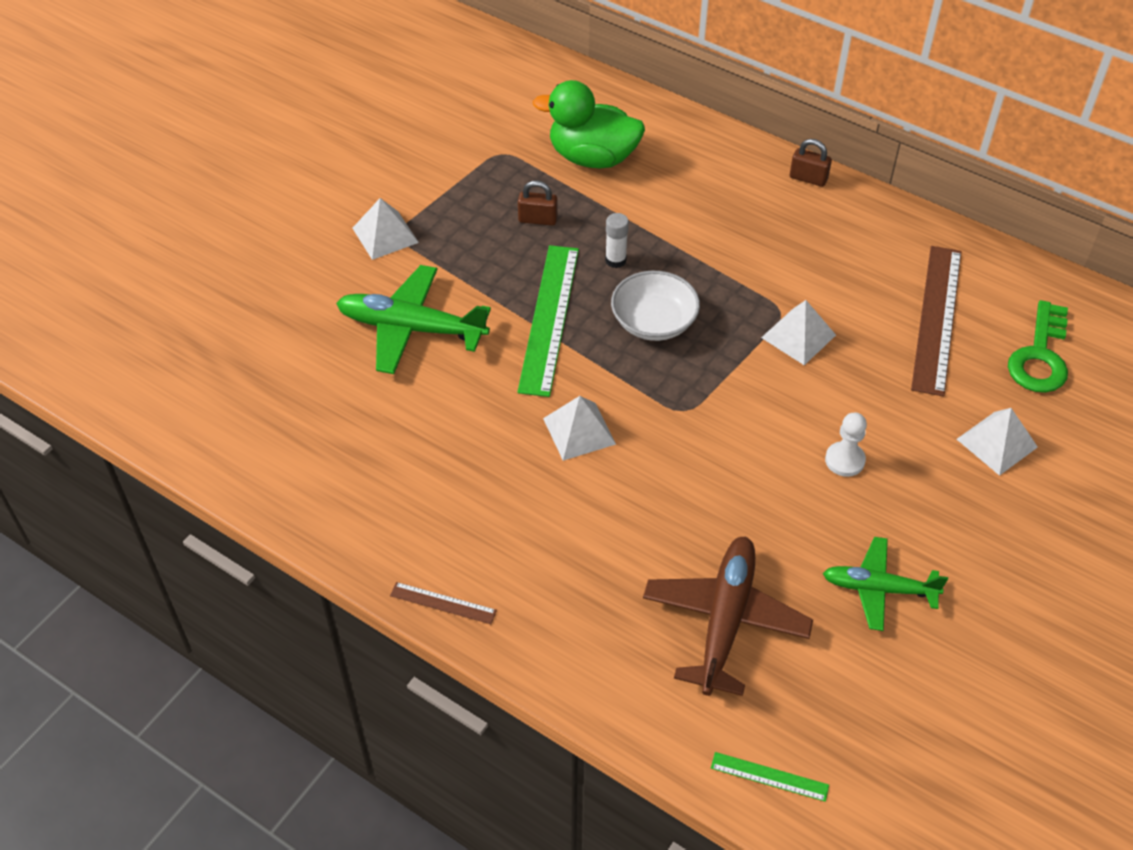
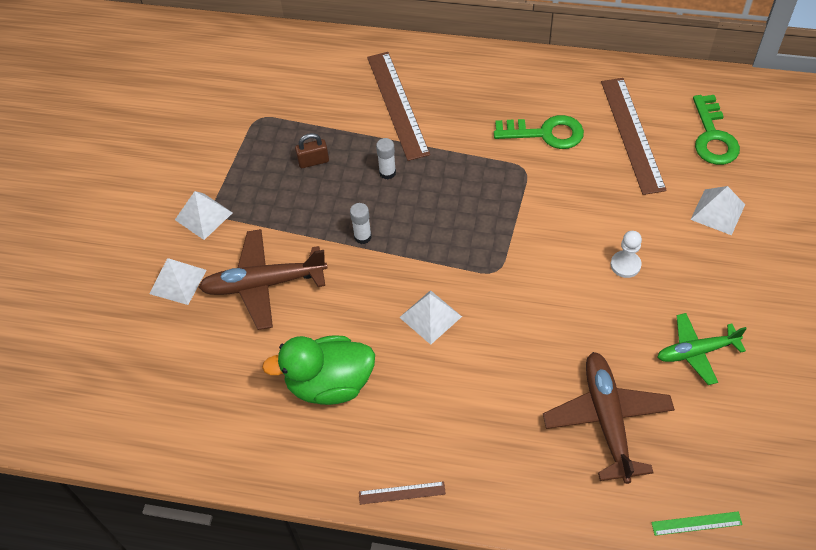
camera: 20 degrees left, 5 degrees up
green plane [336,265,491,374] -> brown plane [198,229,328,330]
green ruler [517,245,579,397] -> white glue stick [350,203,372,244]
green duck [533,80,645,168] -> green duck moved to [262,335,375,405]
white bowl [611,271,700,341] -> none
white pyramid [761,300,836,365] -> white pyramid moved to [149,258,207,305]
brown padlock [790,139,832,187] -> none
none -> brown ruler [367,52,430,161]
none -> green key [494,115,584,149]

